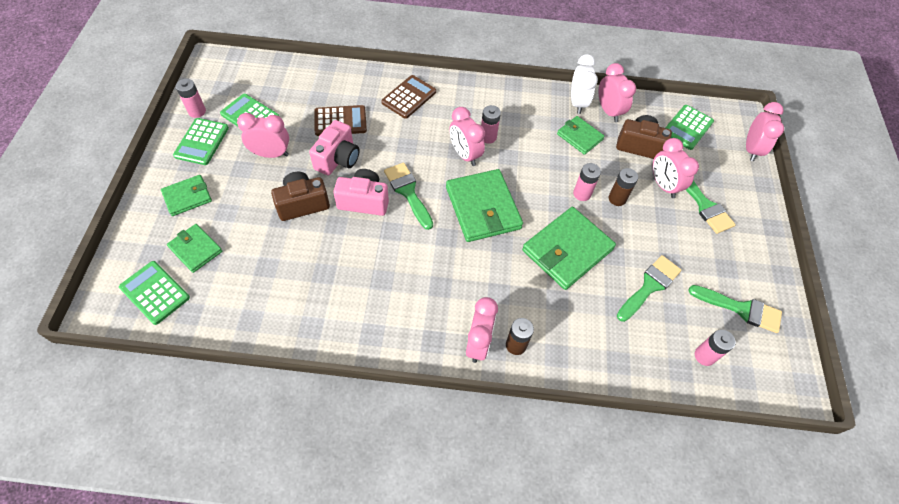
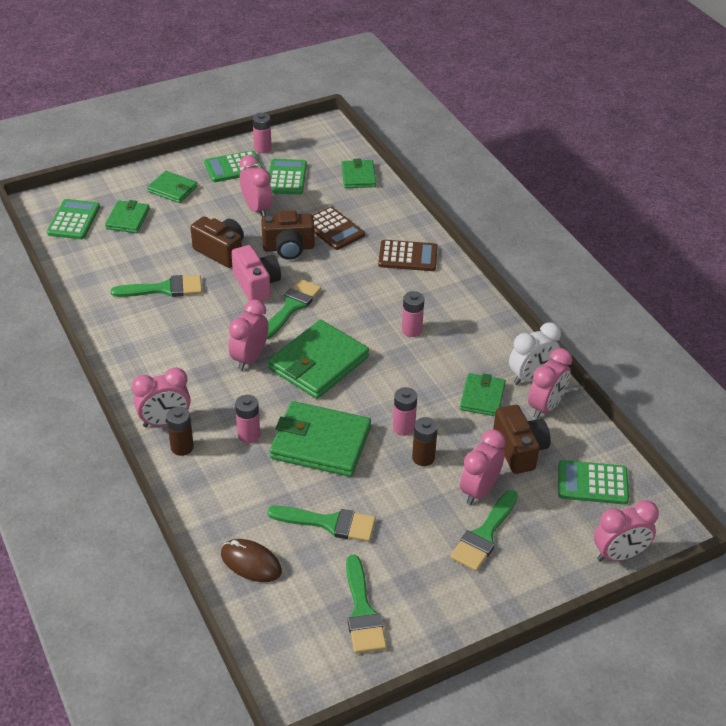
camera: 60 degrees right, 15 degrees down
pink camera [309,120,359,175] -> brown camera [261,210,315,260]
pink clock [449,107,485,166] -> pink clock moved to [229,300,269,371]
pink battery [695,329,735,366] -> pink battery moved to [235,395,260,443]
none -> green brush [111,275,202,297]
none -> brown mouse [221,539,282,582]
none -> green wallet [341,159,376,188]

